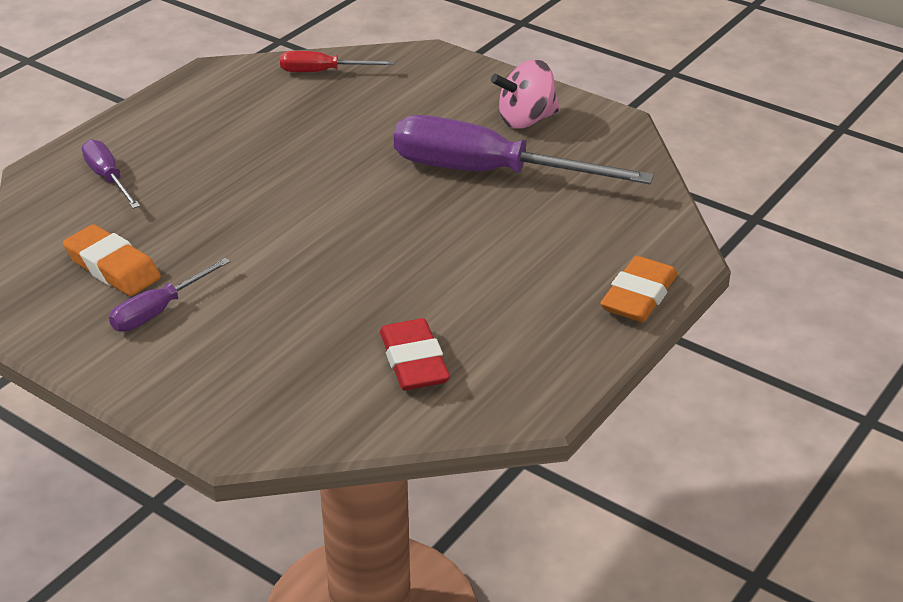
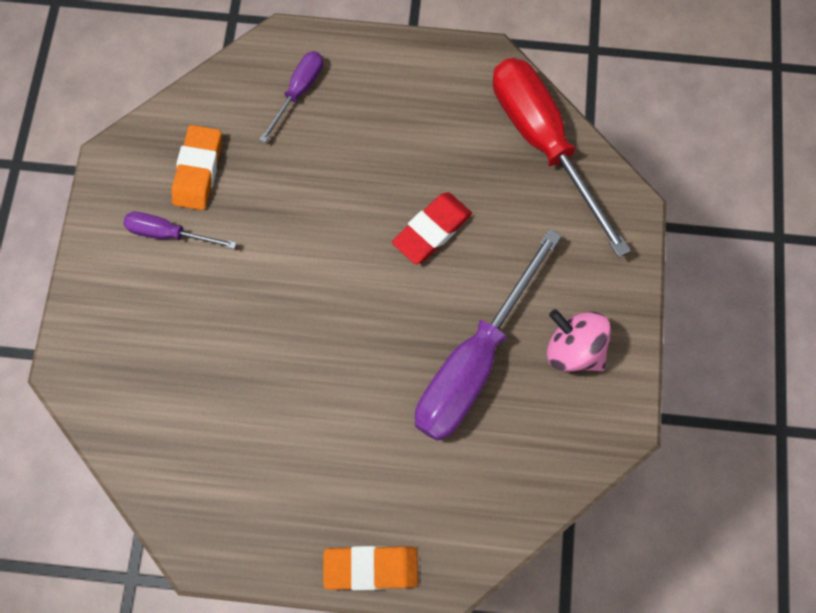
camera: 60 degrees right, 35 degrees up
red screwdriver [280,51,395,72] -> red screwdriver [493,58,631,257], size x2.06
red eraser [380,318,450,390] -> red eraser moved to [392,192,472,264]
purple screwdriver [394,115,654,184] -> purple screwdriver turned 135 degrees counterclockwise [415,229,561,441]

